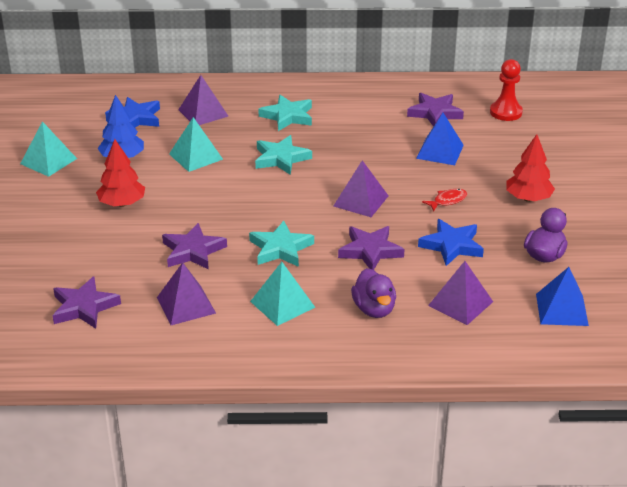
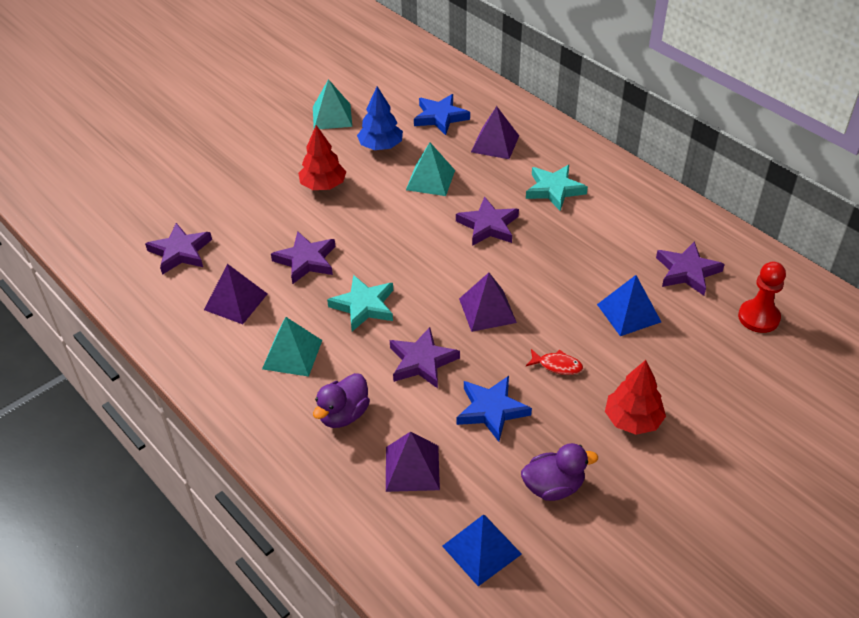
camera: 50 degrees right, 10 degrees up
turquoise star [255,135,312,175] -> purple star [456,196,519,246]

